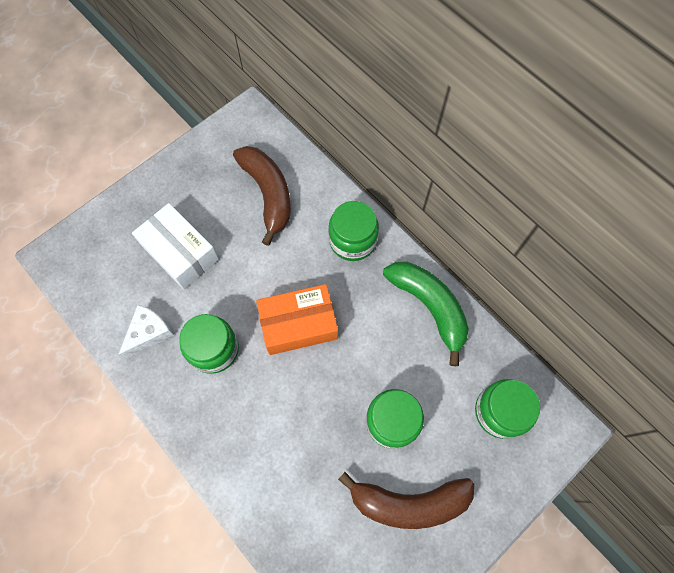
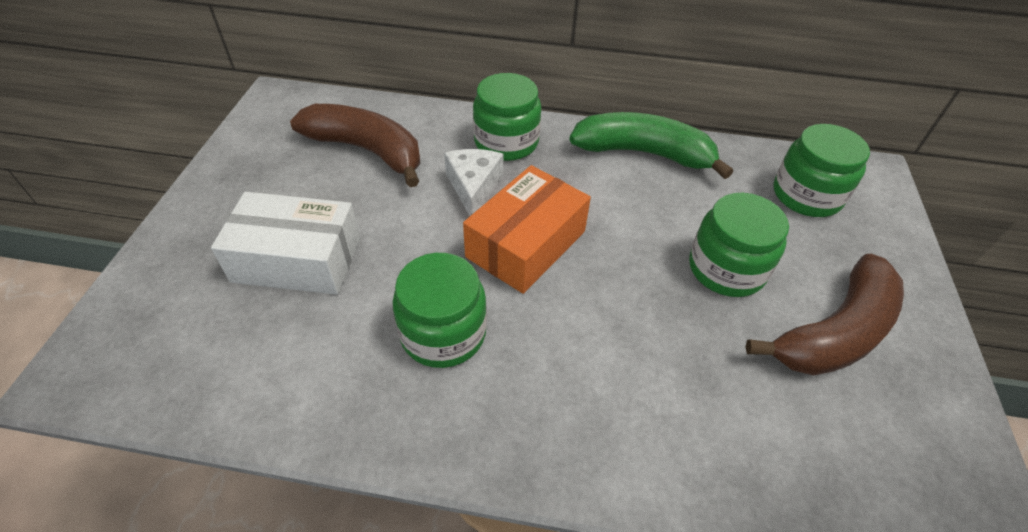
camera: 40 degrees left, 20 degrees down
white cheese [118,305,175,359] -> white cheese moved to [444,149,503,216]

